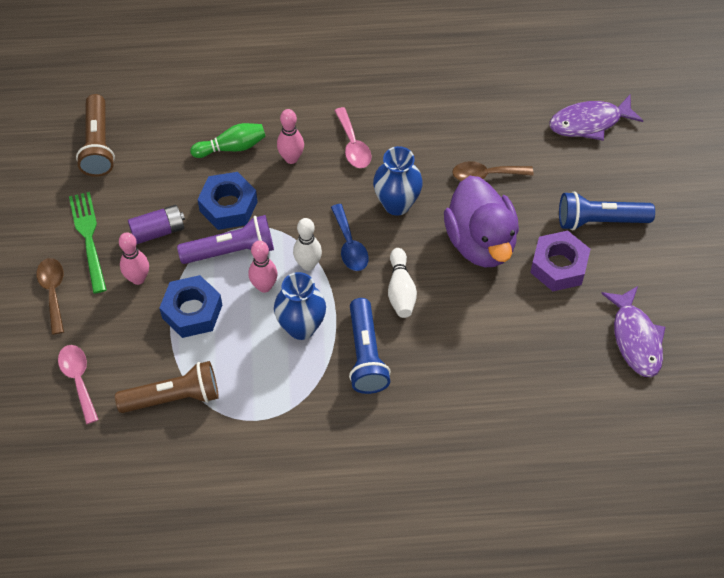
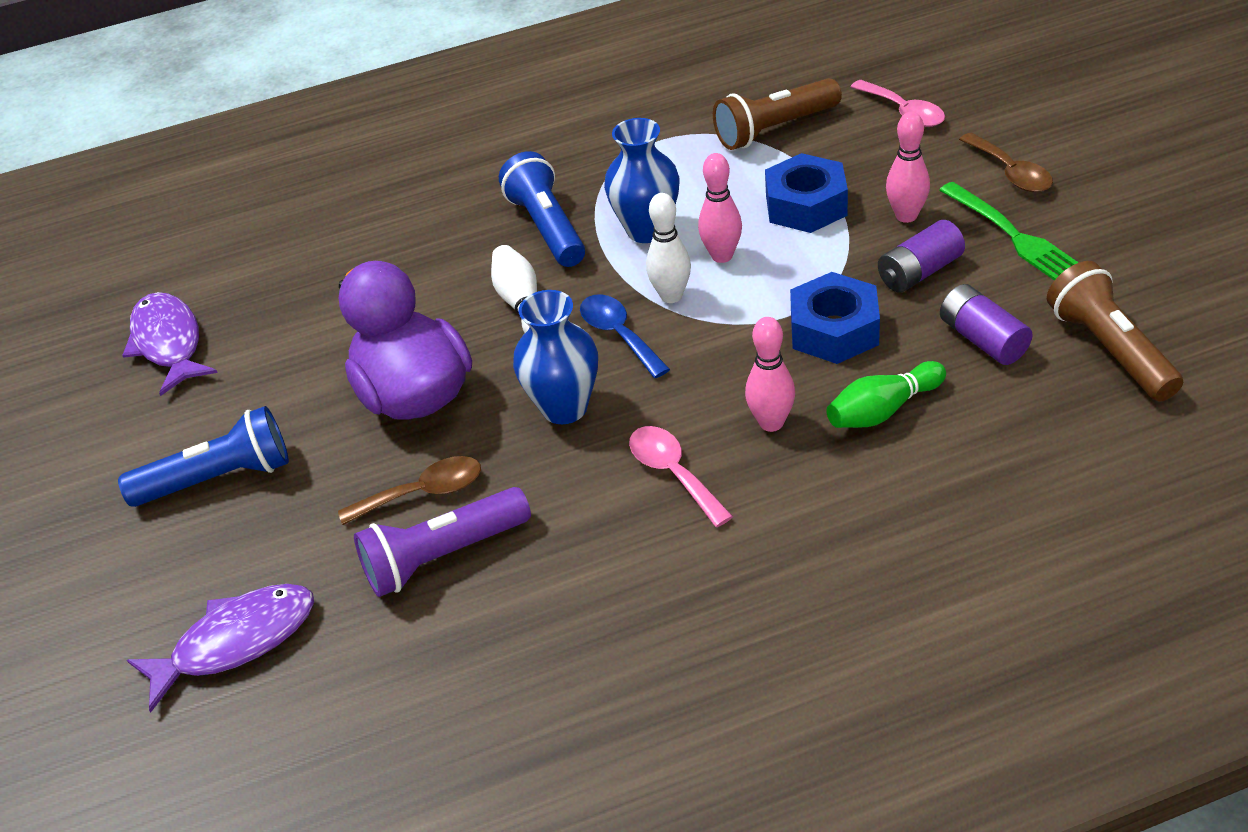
camera: 170 degrees right, 15 degrees down
purple flashlight [177,215,274,264] -> purple flashlight moved to [354,487,531,597]
purple nut [530,231,590,291] -> none
none -> purple battery [940,284,1033,365]

